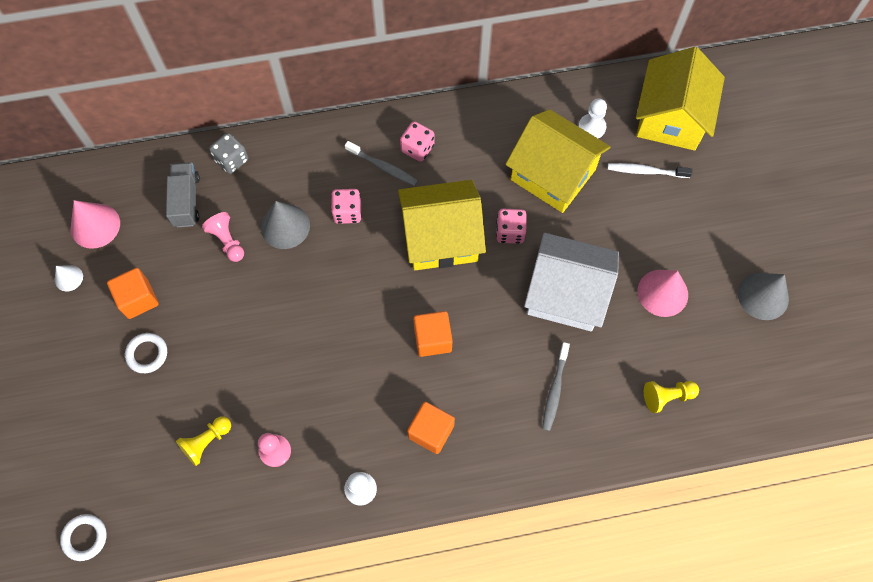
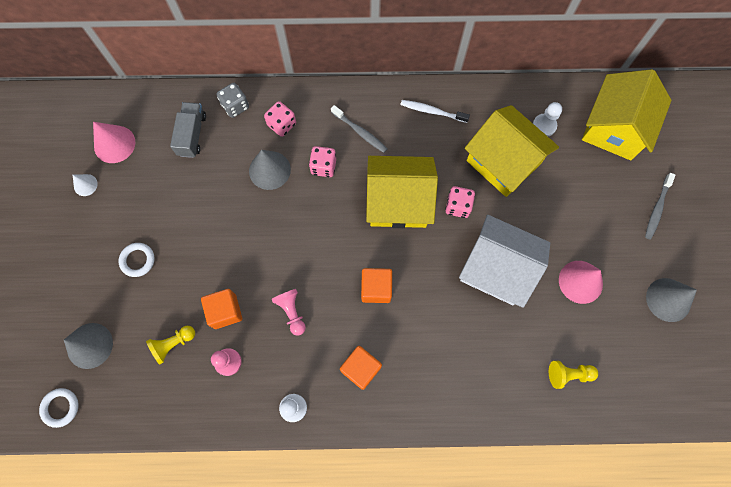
camera: 10 degrees right, 5 degrees up
orange cube [107,268,159,319] -> orange cube moved to [201,289,242,329]
pink pawn [202,212,244,262] -> pink pawn moved to [272,289,306,336]
pink dice [400,121,434,162] -> pink dice moved to [264,101,296,137]
grey toothbrush [542,342,570,431] -> grey toothbrush moved to [645,173,675,240]
white toothbrush [608,163,692,178] -> white toothbrush moved to [400,100,470,123]
none -> grey cone [64,323,113,369]

